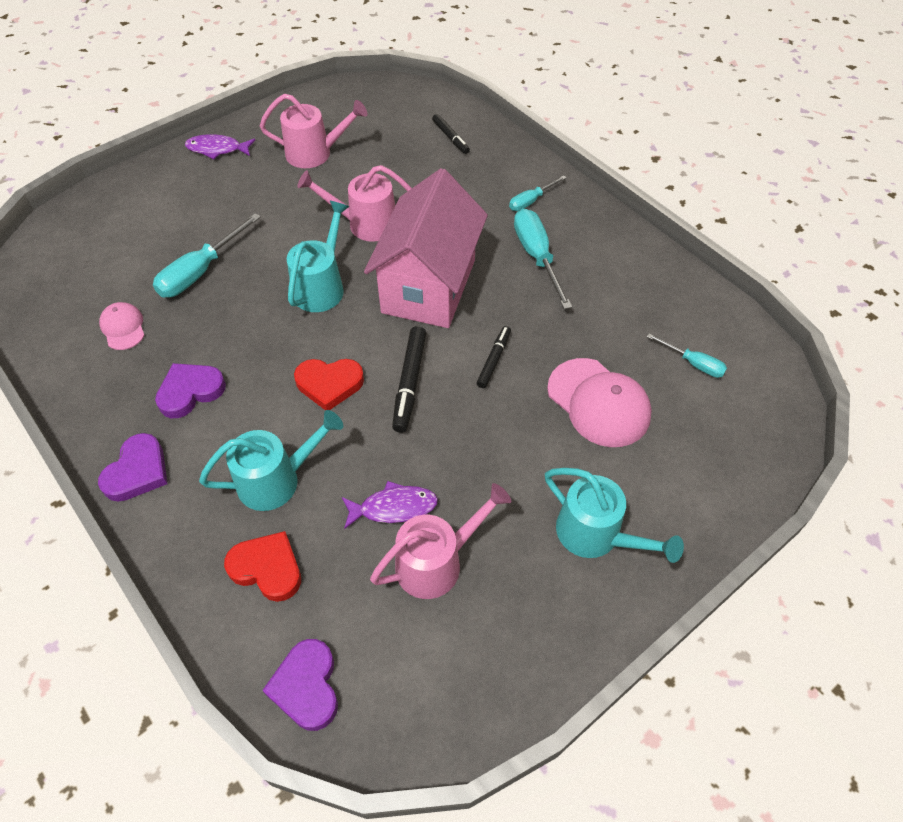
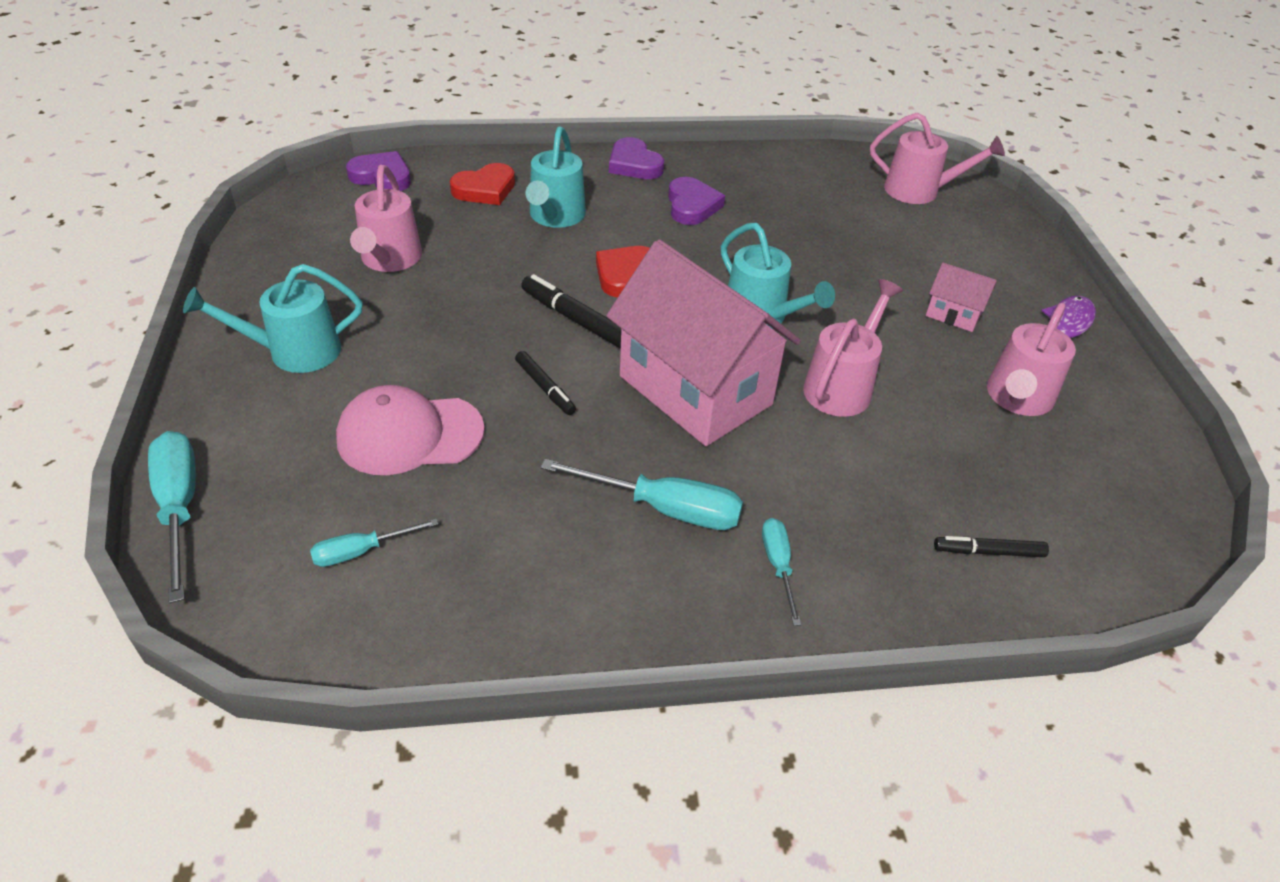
camera: 120 degrees right, 10 degrees down
pink cap [99,302,145,350] -> none
turquoise screwdriver [153,213,261,298] -> turquoise screwdriver moved to [148,431,196,603]
purple fish [342,481,438,529] -> none
none -> pink watering can [870,113,1005,204]
none -> pink house [926,262,997,332]

